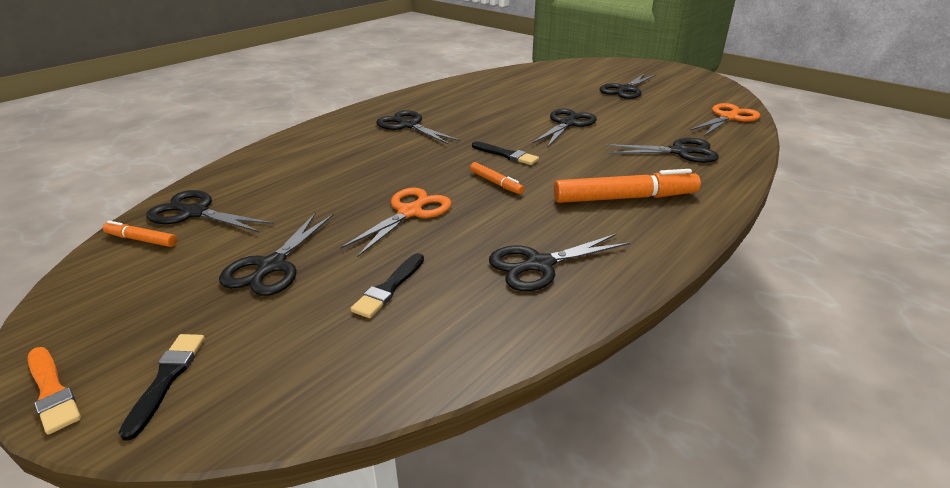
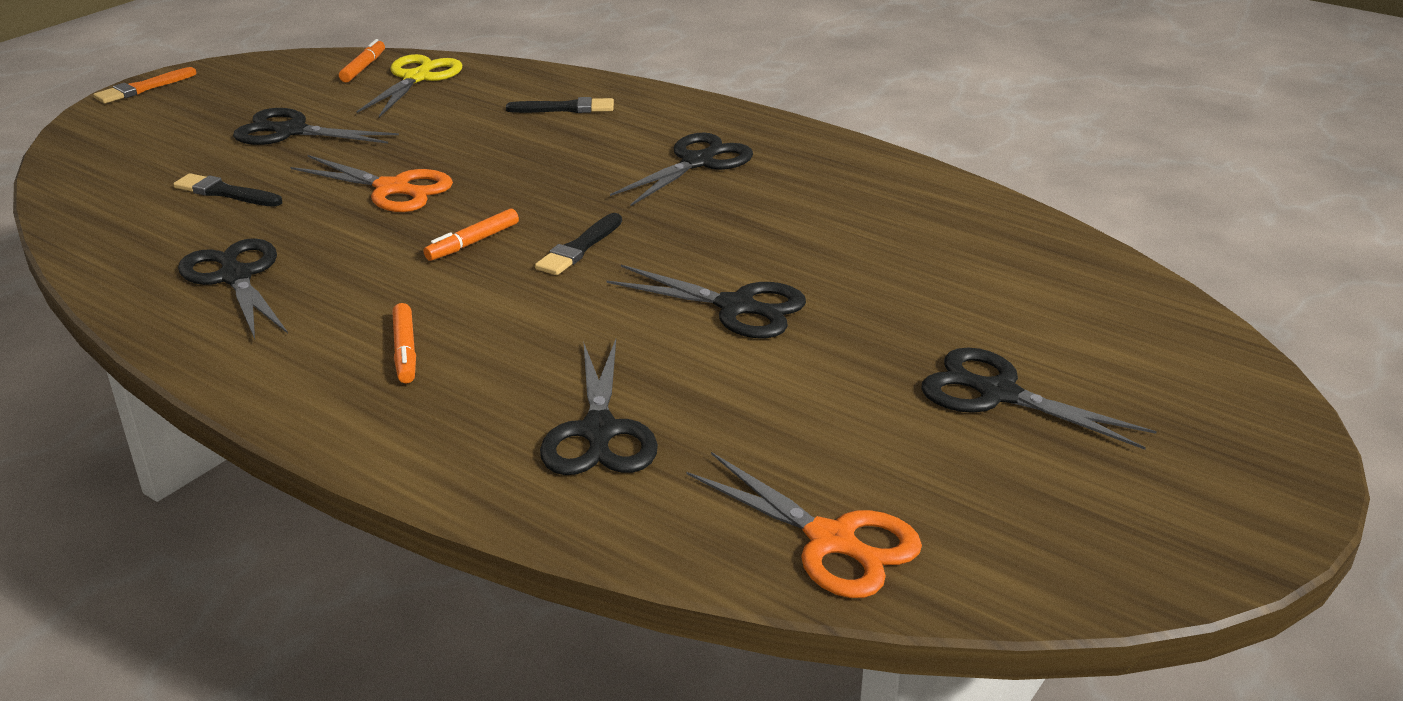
camera: 85 degrees right, 0 degrees up
black brush [119,334,205,441] -> black brush moved to [506,97,614,113]
black scissors [146,190,274,233] -> yellow scissors [357,54,462,117]
orange marker [554,169,701,203] -> orange marker [392,303,416,383], size x0.50

